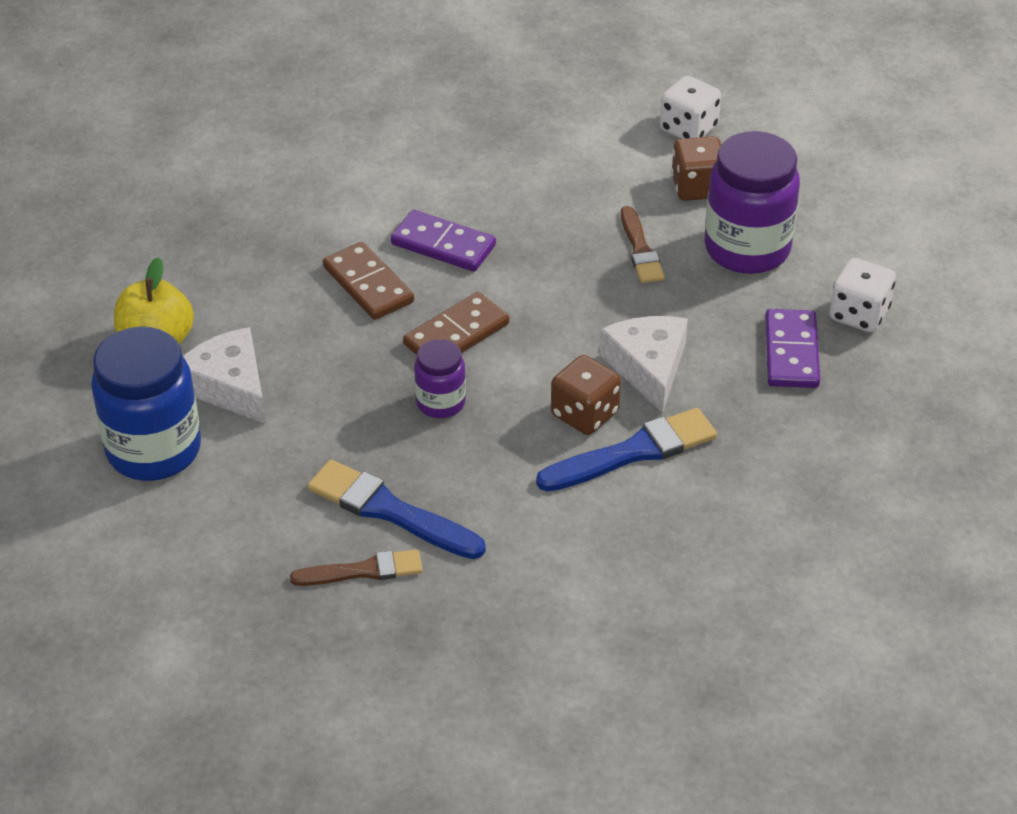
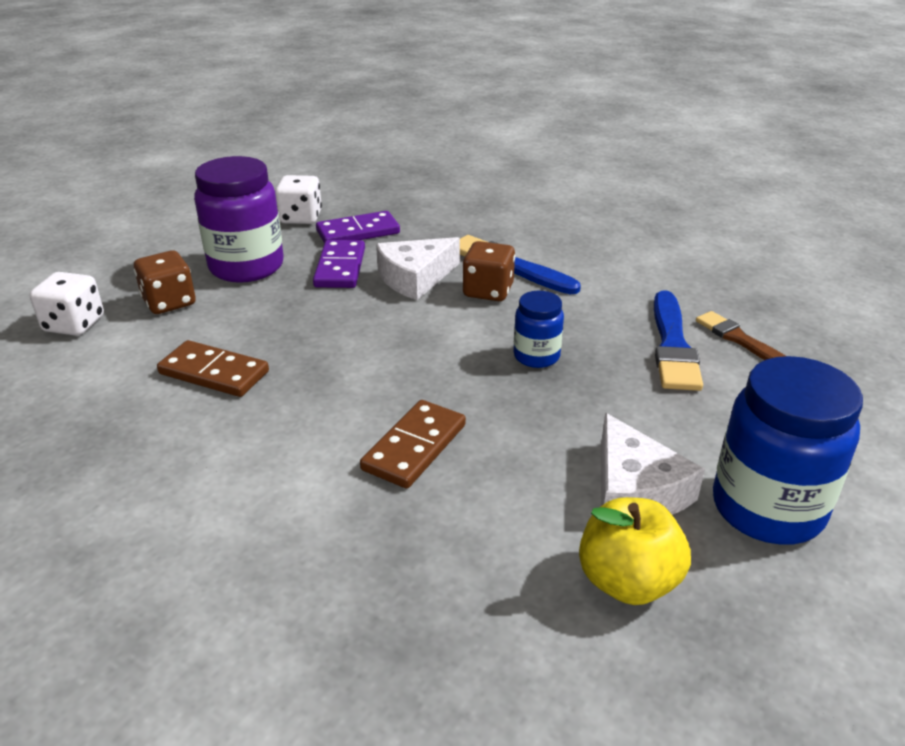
camera: 115 degrees left, 10 degrees down
white cheese [183,327,266,424] -> white cheese turned 45 degrees counterclockwise [601,413,705,515]
purple domino [391,210,496,272] -> purple domino moved to [313,240,365,288]
brown domino [403,292,509,355] -> brown domino moved to [157,340,269,397]
purple jar [414,339,466,418] -> blue jar [513,291,564,368]
brown brush [621,206,665,283] -> none

